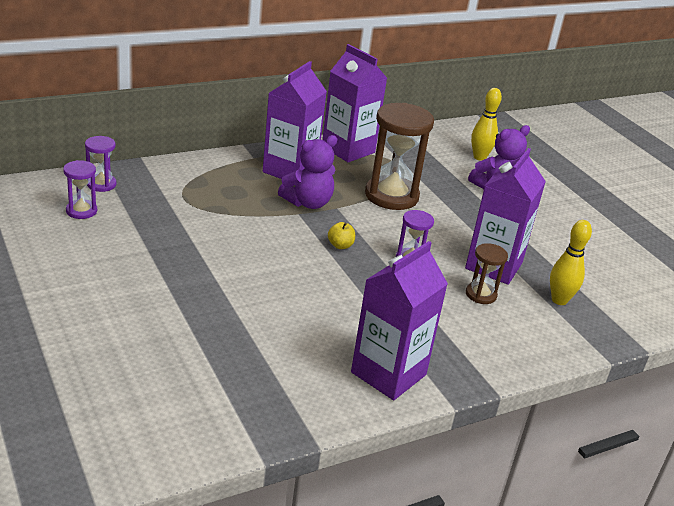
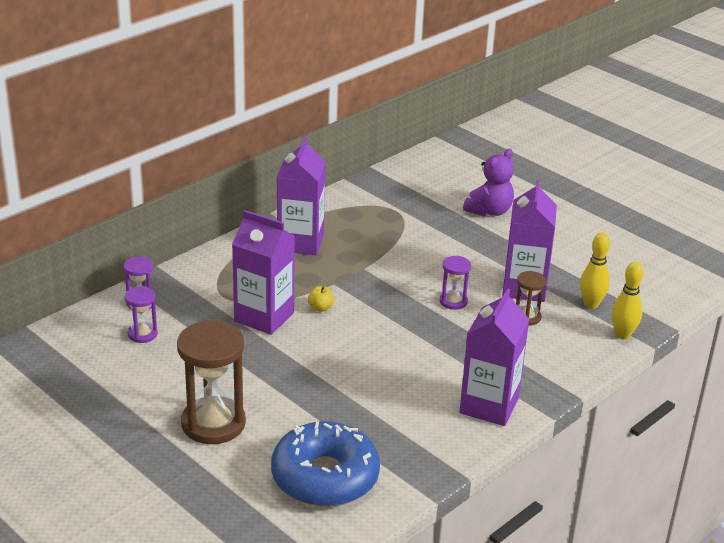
camera: 15 degrees left, 0 degrees up
purple teddy bear [278,135,337,209] -> none
purple carton [322,44,387,162] -> purple carton moved to [232,210,295,335]
yellow apple [328,222,355,249] -> yellow apple moved to [308,286,334,312]
brown hourglass [365,103,434,210] -> brown hourglass moved to [177,321,246,444]
yellow bowling pin [471,88,502,161] -> yellow bowling pin moved to [612,261,644,340]
none -> blue donut [271,421,380,507]

